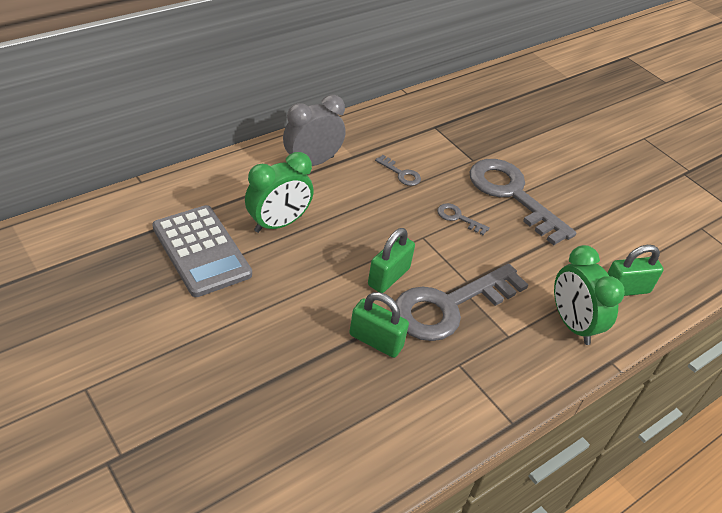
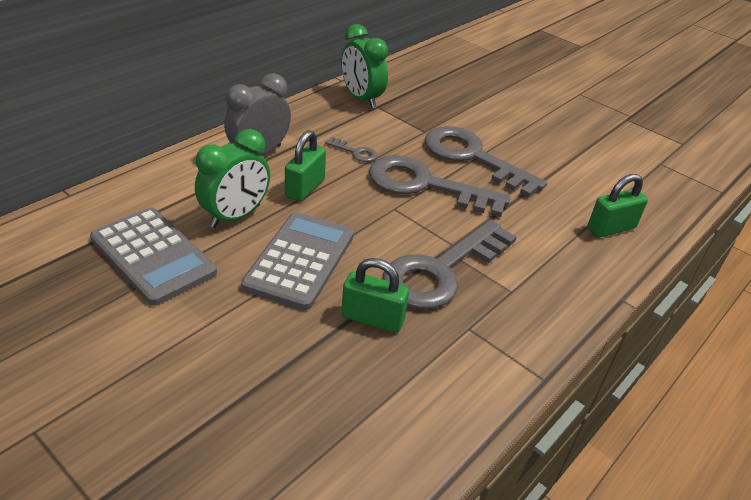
camera: 10 degrees left, 5 degrees down
green padlock [368,228,415,293] -> green padlock moved to [285,130,326,202]
grey key [437,203,490,235] -> grey key [369,155,511,217], size x2.42
green clock [554,245,625,345] -> green clock moved to [341,24,388,108]
none -> grey calculator [241,212,354,310]

